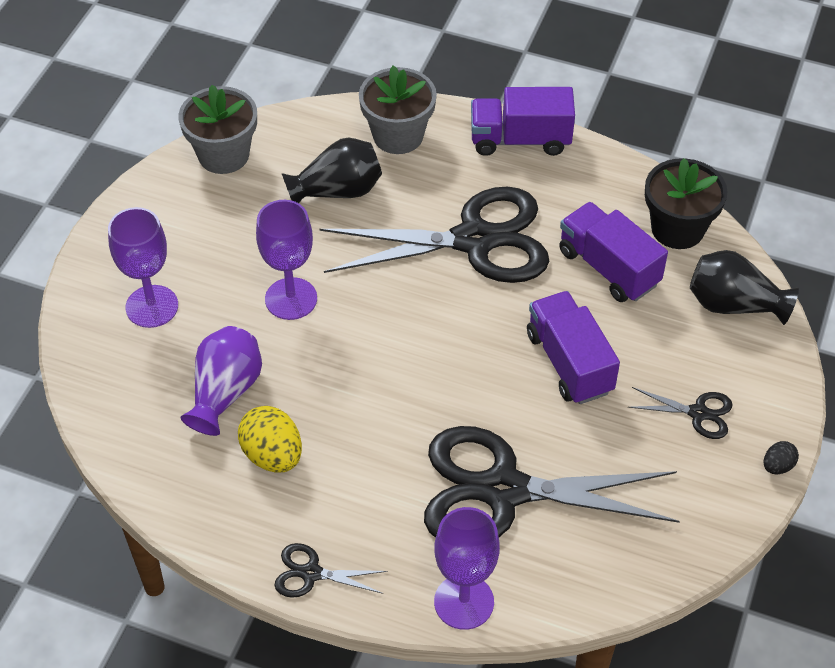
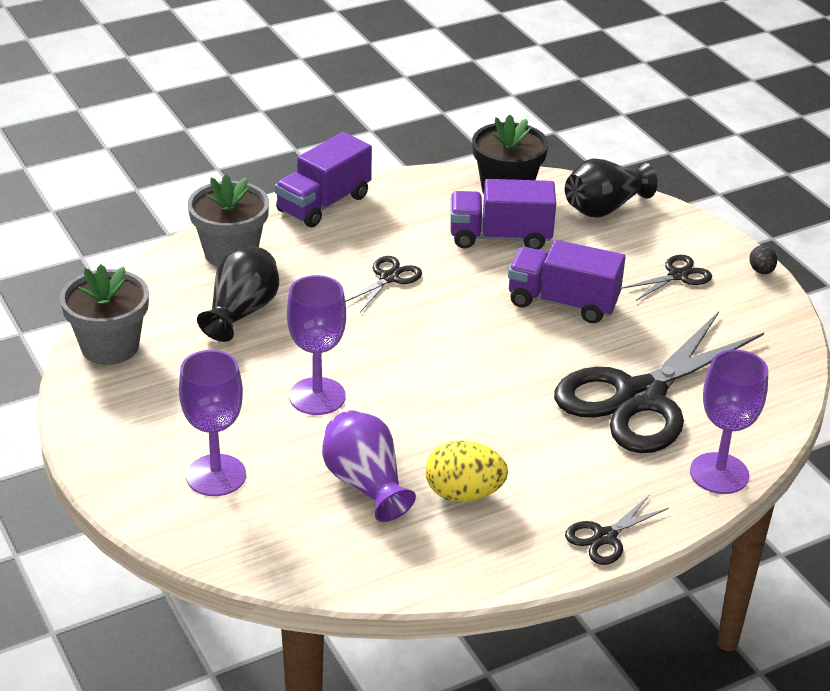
camera: 50 degrees left, 15 degrees down
black scissors [320,187,549,283] -> black scissors [345,256,422,312], size x0.42

